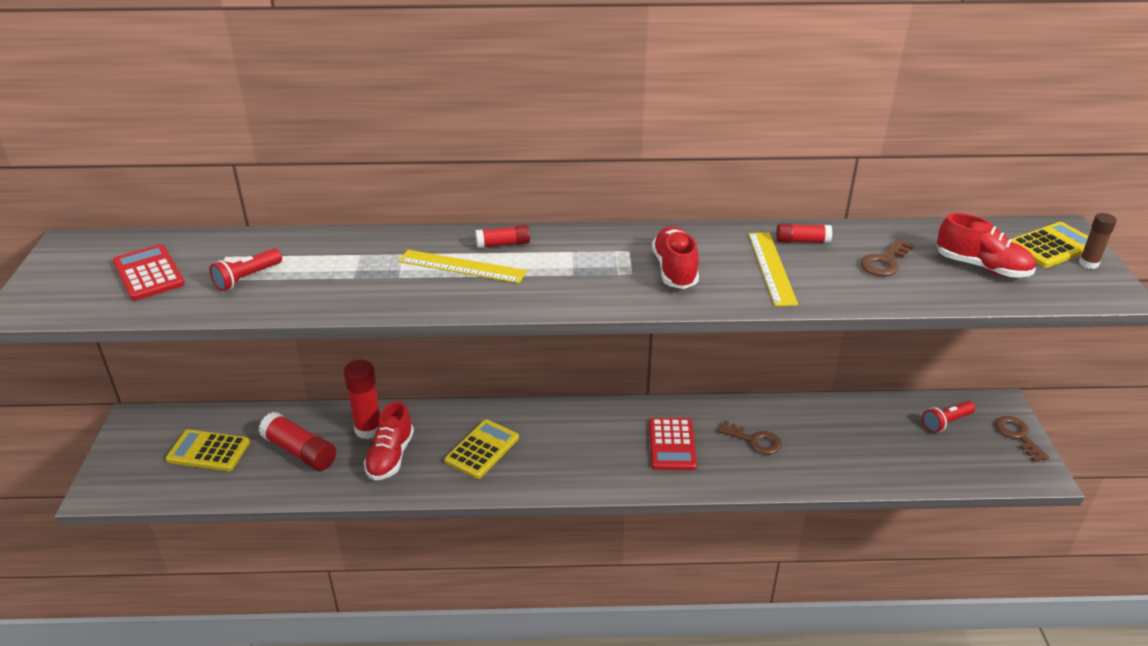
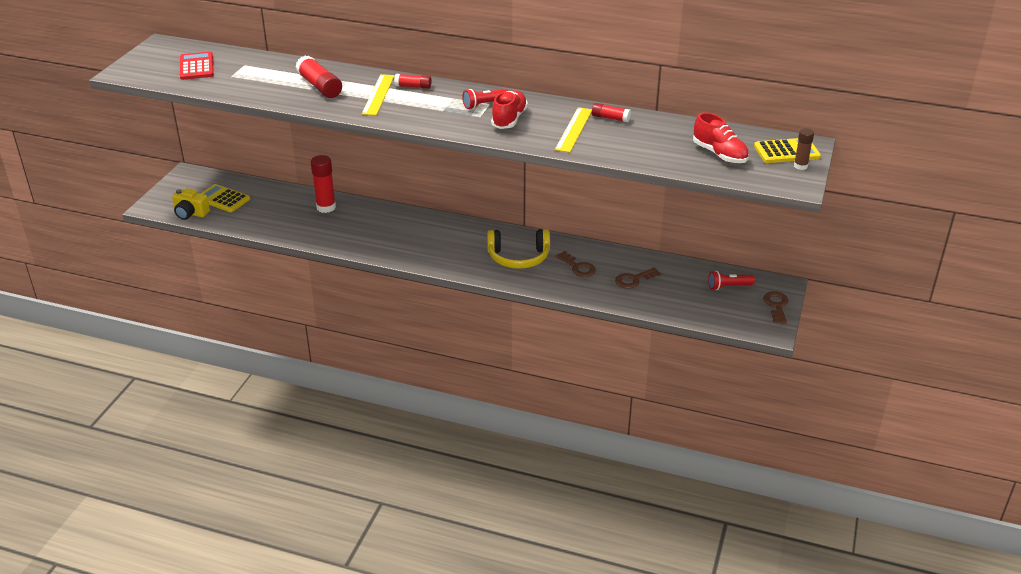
camera: 20 degrees right, 0 degrees up
red flashlight [209,248,282,291] -> red flashlight moved to [462,89,508,109]
red glue stick [259,412,336,471] -> red glue stick moved to [295,56,342,98]
red shoe [364,401,414,480] -> none
yellow ruler [398,250,527,283] -> yellow ruler turned 60 degrees clockwise [362,74,395,115]
yellow calculator [445,420,519,479] -> none
red calculator [649,418,697,470] -> yellow headphones [487,229,550,269]
brown key [860,239,915,276] -> brown key moved to [615,267,661,289]
none -> yellow camera [172,188,210,220]

